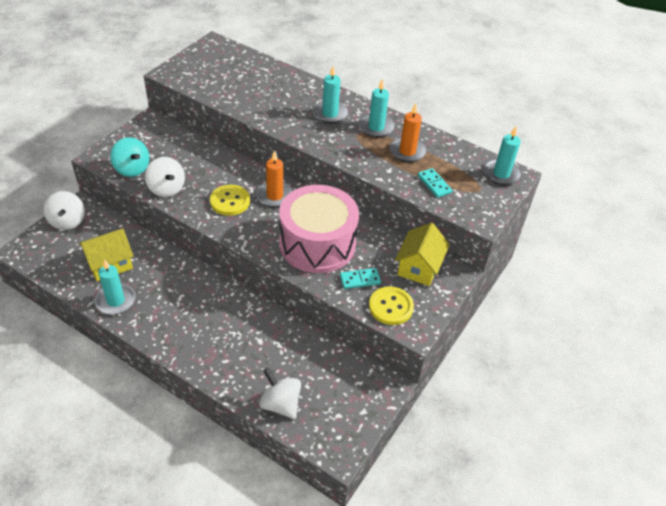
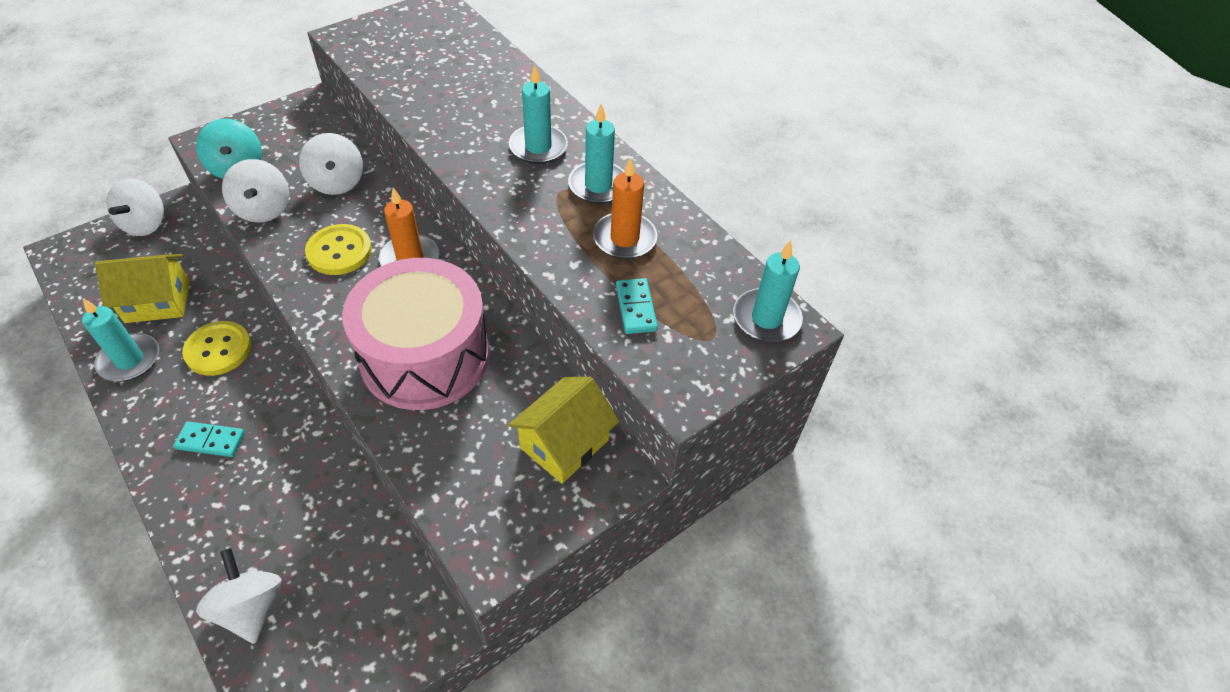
camera: 20 degrees right, 5 degrees up
turquoise domino [340,268,381,289] -> turquoise domino moved to [174,421,245,457]
yellow button [369,286,414,325] -> yellow button moved to [182,321,251,376]
none -> white spinning top [299,133,363,195]

